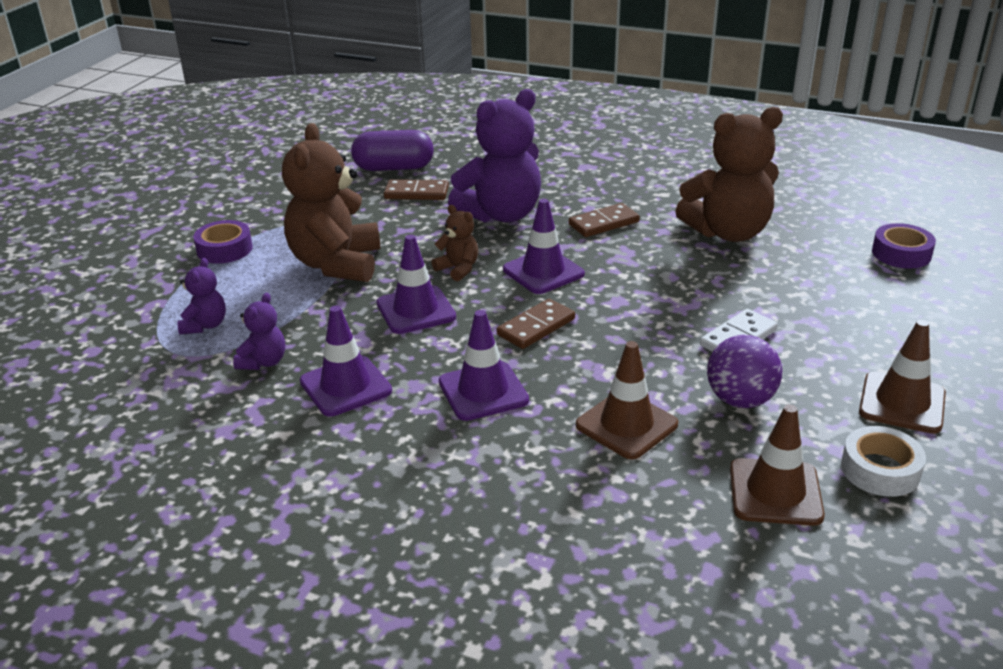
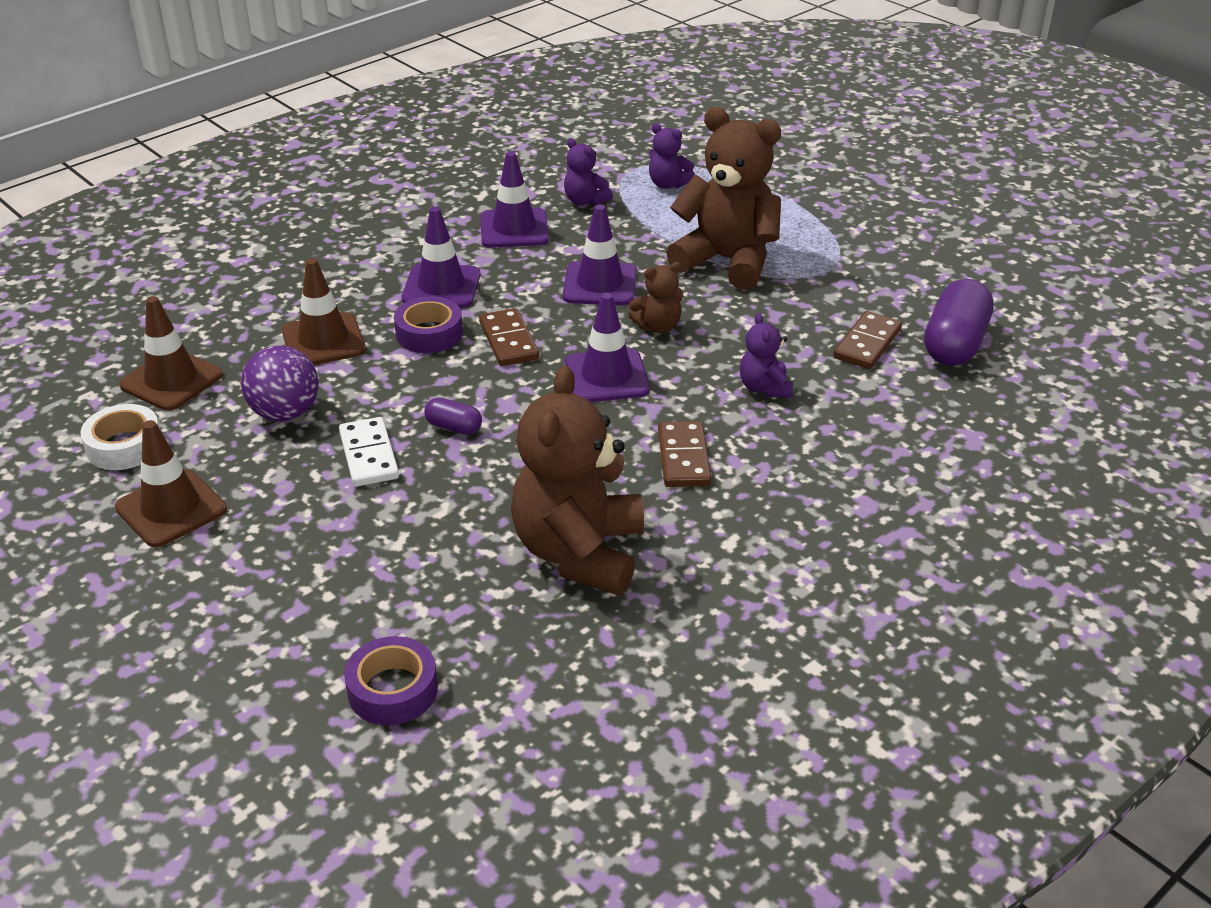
camera: 115 degrees right, 5 degrees up
purple tape [193,220,253,264] -> purple tape moved to [394,296,463,353]
purple teddy bear [448,89,541,223] -> purple teddy bear [740,313,793,398], size x0.47
none -> purple capsule [424,397,482,435]

